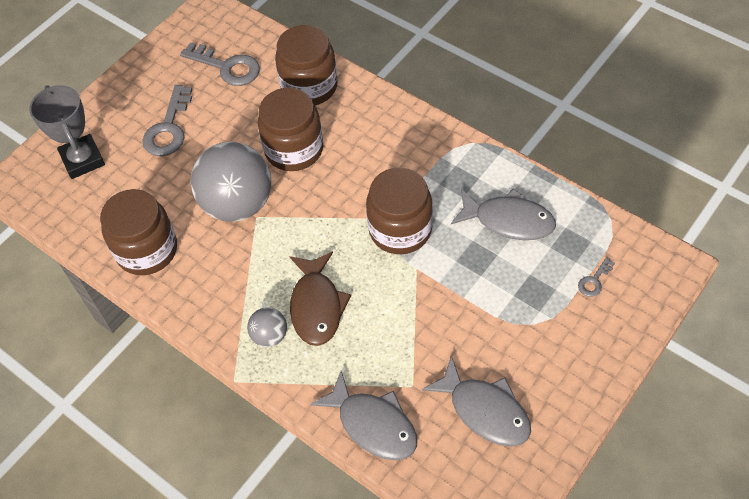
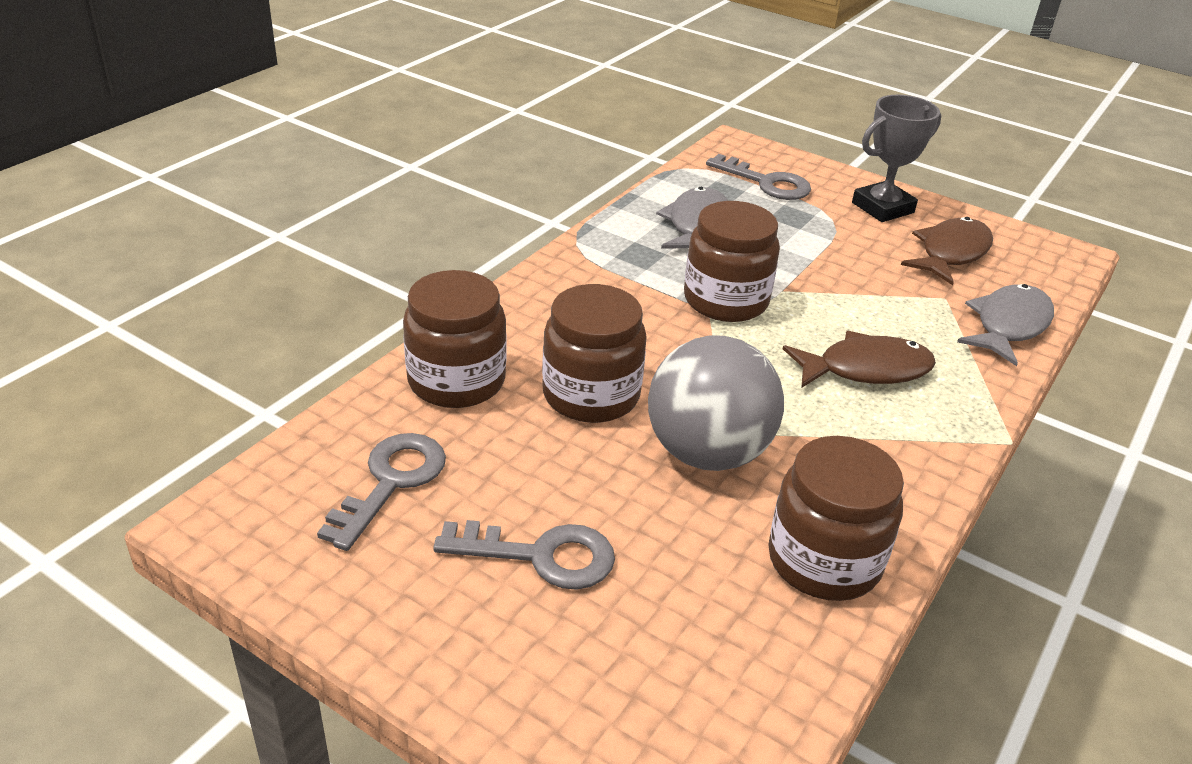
camera: 100 degrees left, 20 degrees down
grey trophy [29,85,105,179] -> grey trophy moved to [852,95,941,222]
grey ball [247,307,287,347] -> none
grey fish [422,356,531,447] -> brown fish [901,217,993,285]
grey key [578,257,615,297] -> grey key [706,154,811,200], size x2.03

